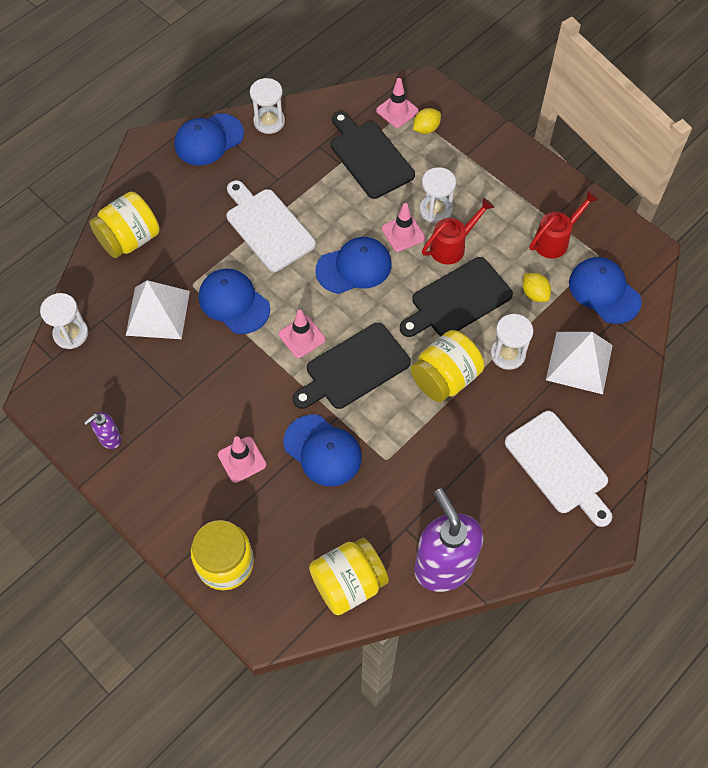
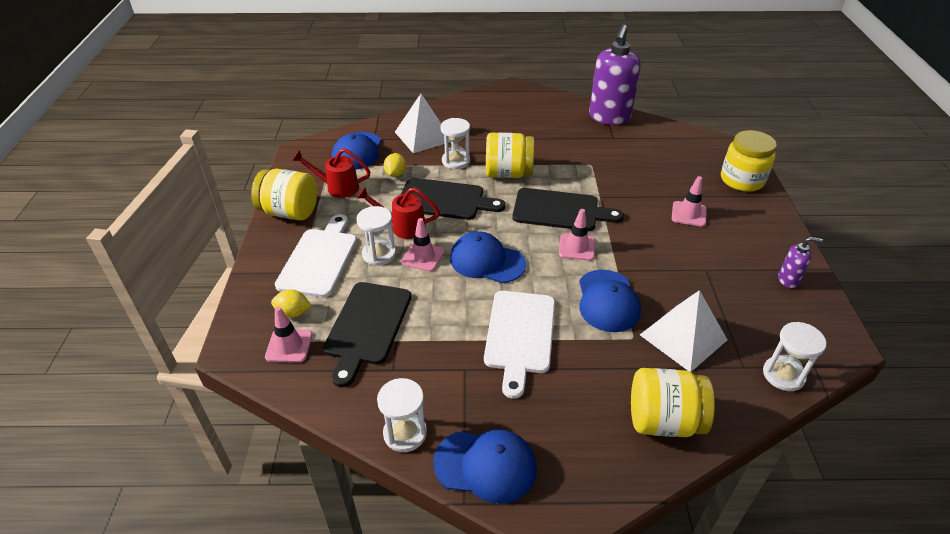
camera: 135 degrees left, 20 degrees down
blue cap [283,414,362,487] -> none
yellow jar [309,538,389,615] -> yellow jar moved to [251,169,317,220]
white cutting board [505,411,612,527] -> white cutting board moved to [275,214,357,298]

